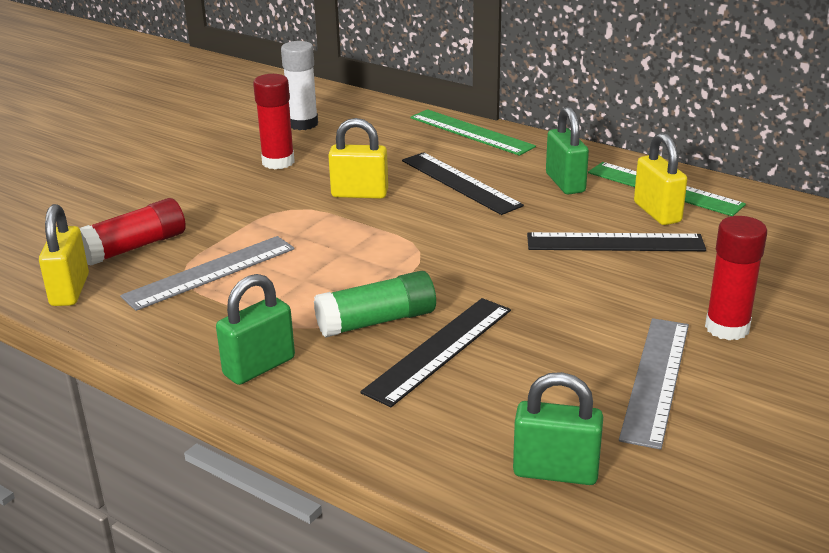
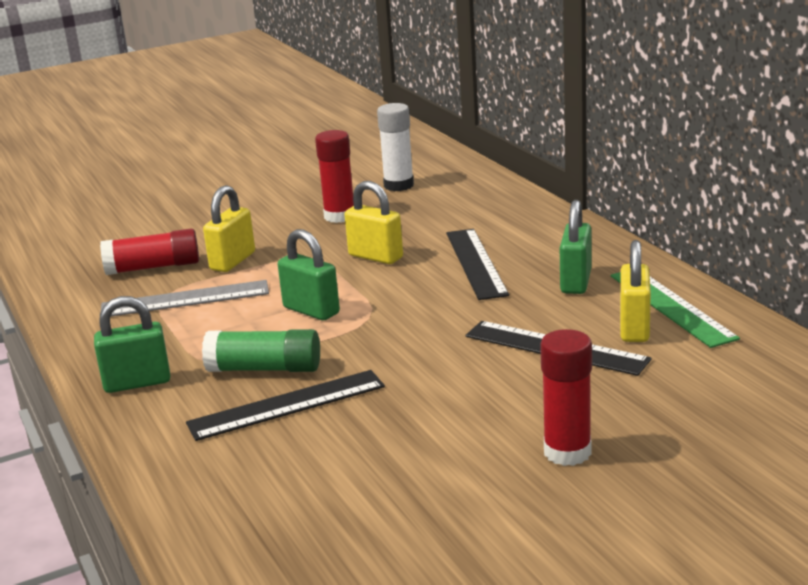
camera: 30 degrees right, 5 degrees down
yellow padlock [39,204,89,306] -> yellow padlock moved to [203,185,255,272]
green ruler [410,109,536,156] -> none
green padlock [513,372,603,485] -> green padlock moved to [278,229,340,320]
grey ruler [619,318,689,450] -> none

